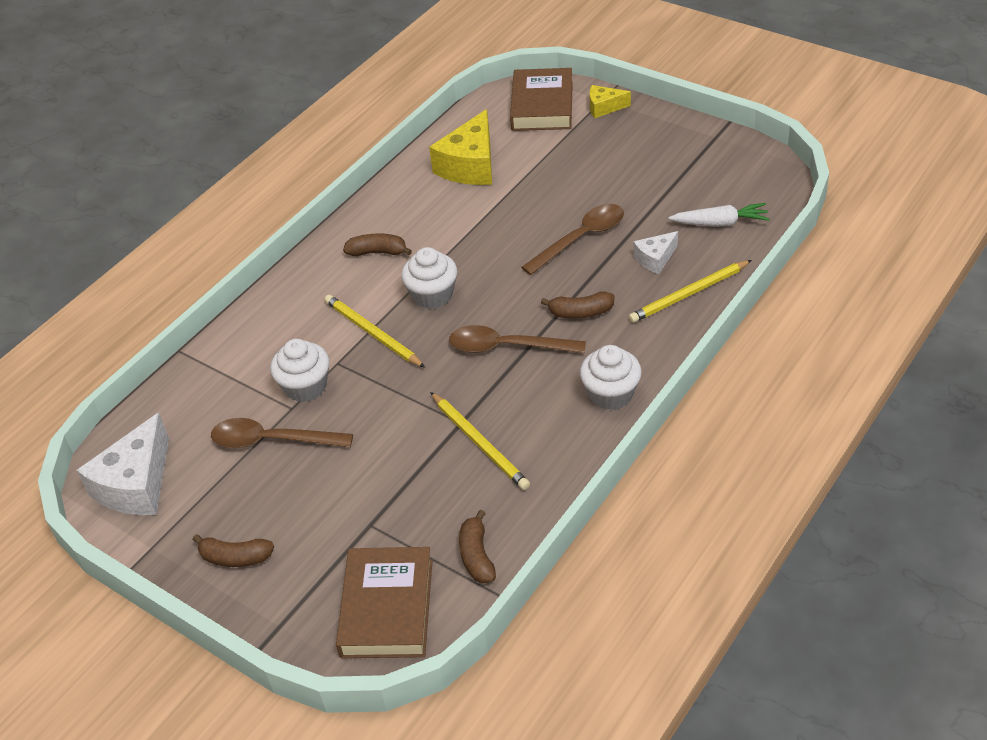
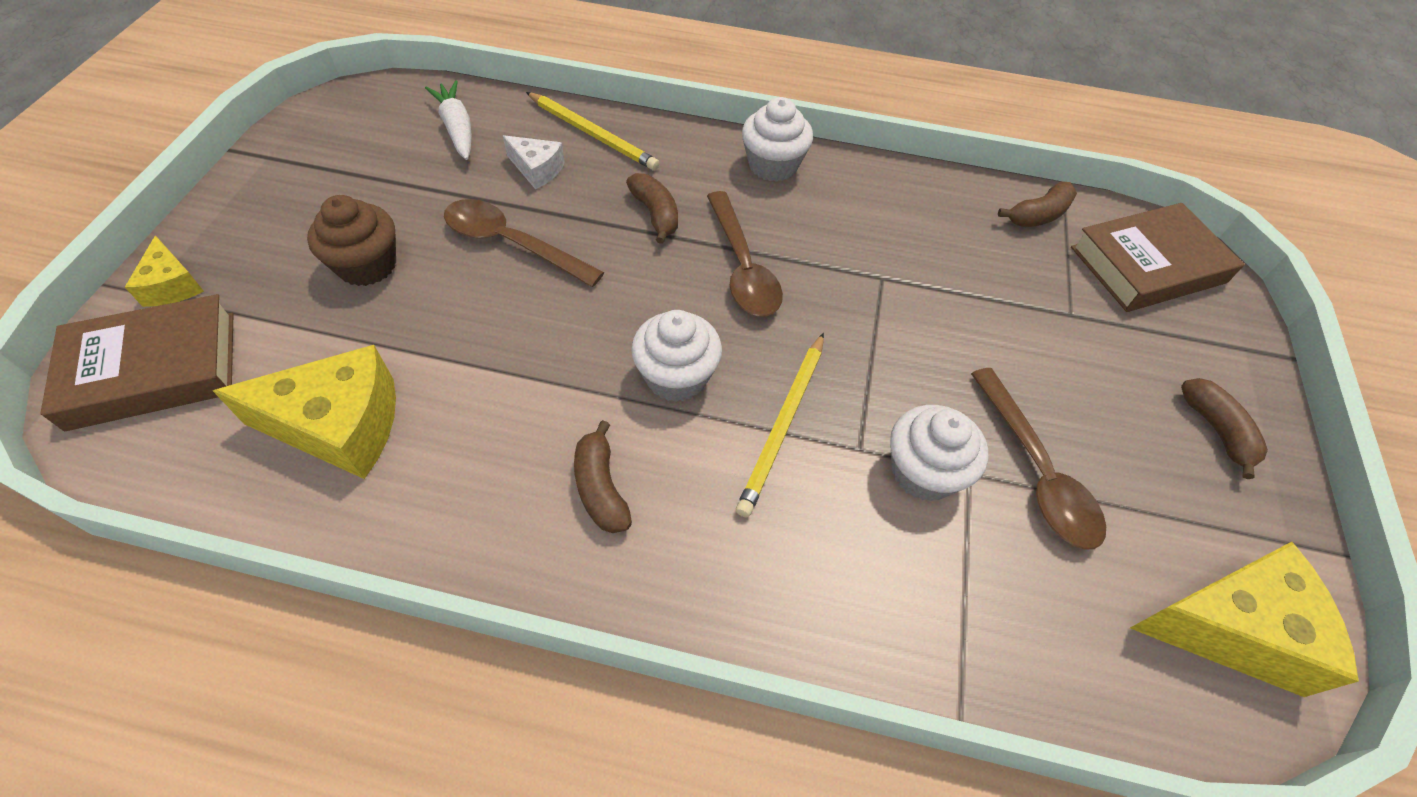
camera: 120 degrees left, 10 degrees up
white cheese [77,413,169,515] -> yellow cheese [1130,542,1359,697]
yellow pencil [430,392,530,490] -> none
none -> brown cupcake [307,195,396,286]

